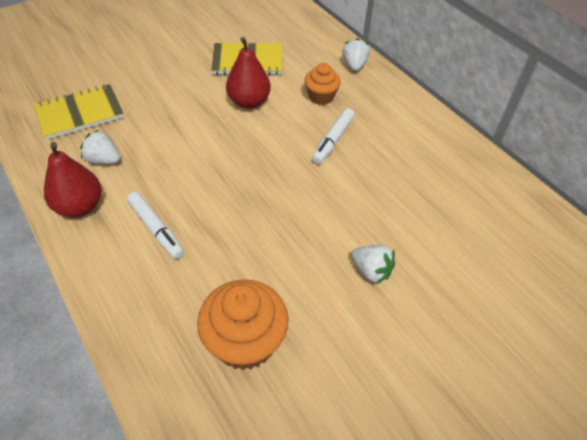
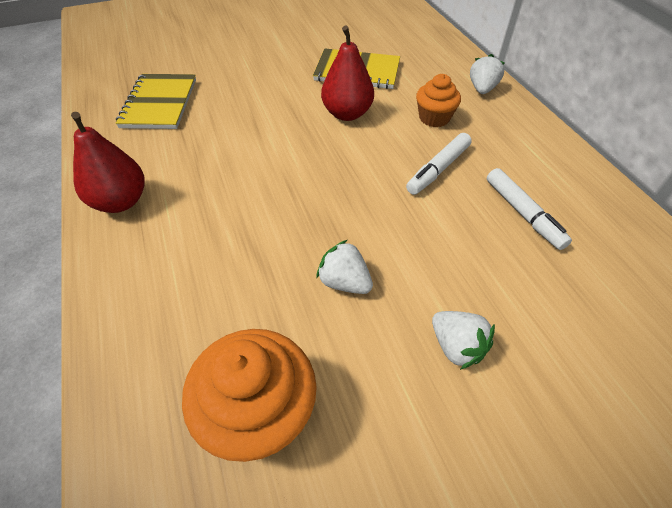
camera: 15 degrees right, 0 degrees up
yellow notebook [34,84,124,140] -> yellow notebook turned 75 degrees counterclockwise [115,74,196,129]
white strawberry [80,130,121,164] -> white strawberry moved to [316,240,373,294]
white marker [127,192,184,259] -> white marker moved to [487,168,572,250]

